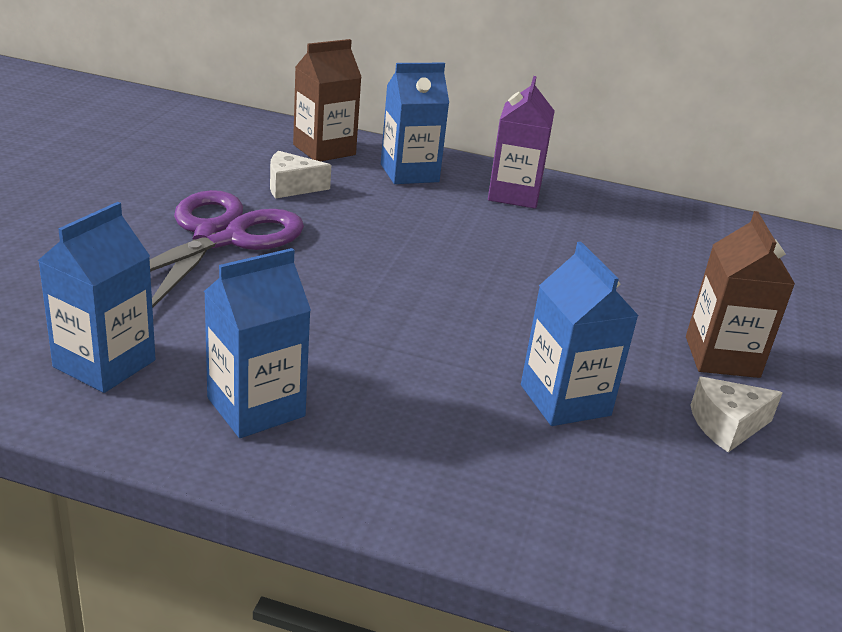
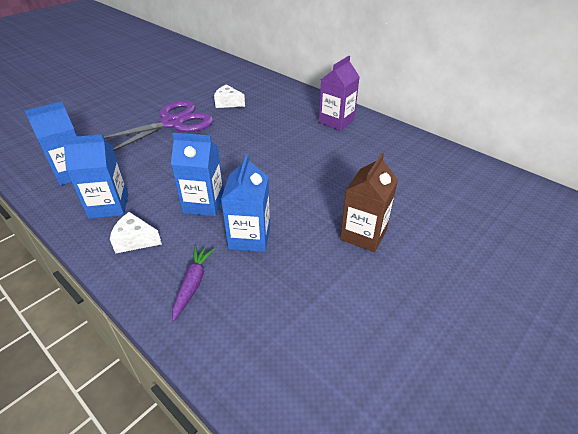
camera: 30 degrees right, 10 degrees up
brown carton [293,39,362,161] -> none
blue carton [381,63,449,184] -> blue carton moved to [171,133,224,216]
white cheese [691,377,783,452] -> white cheese moved to [110,212,162,253]
none -> purple carrot [172,246,215,321]

